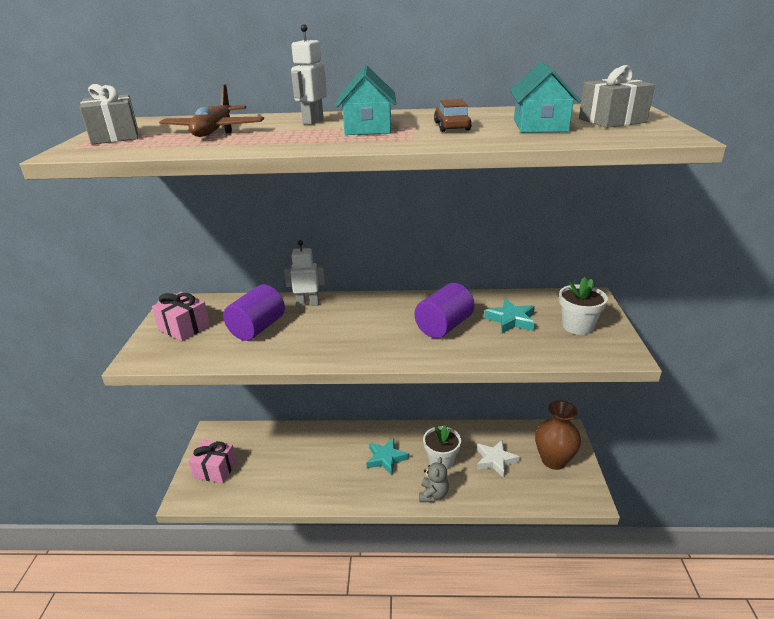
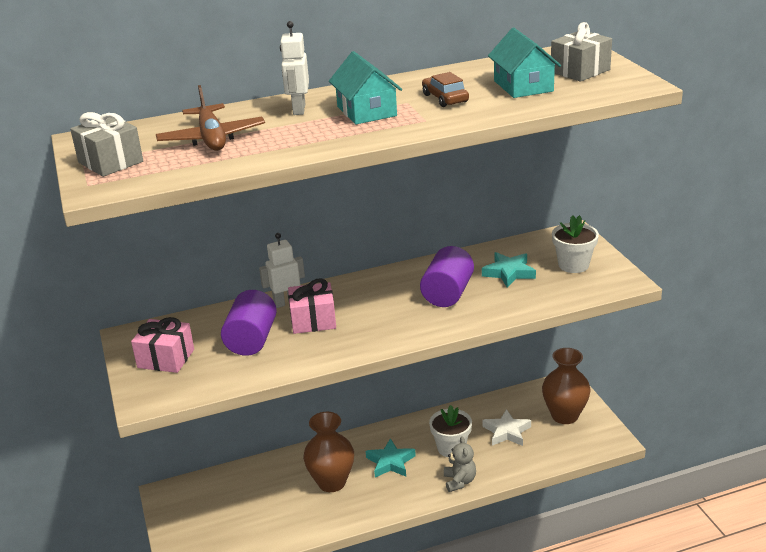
camera: 20 degrees left, 0 degrees up
pink gift [188,440,237,483] -> pink gift moved to [288,278,336,334]
none -> brown vase [303,412,354,492]

